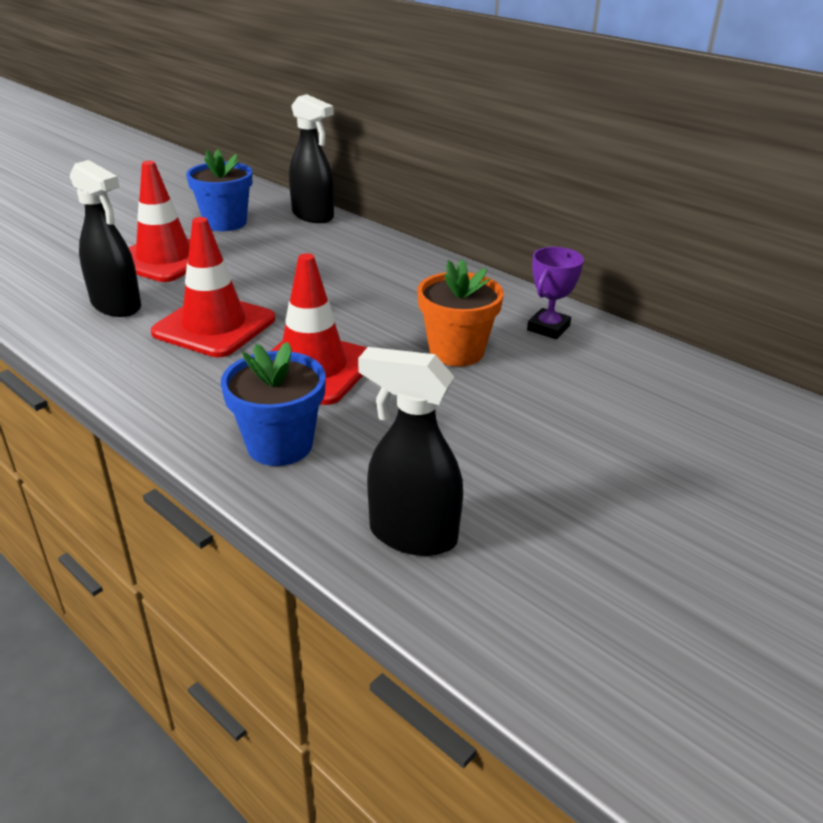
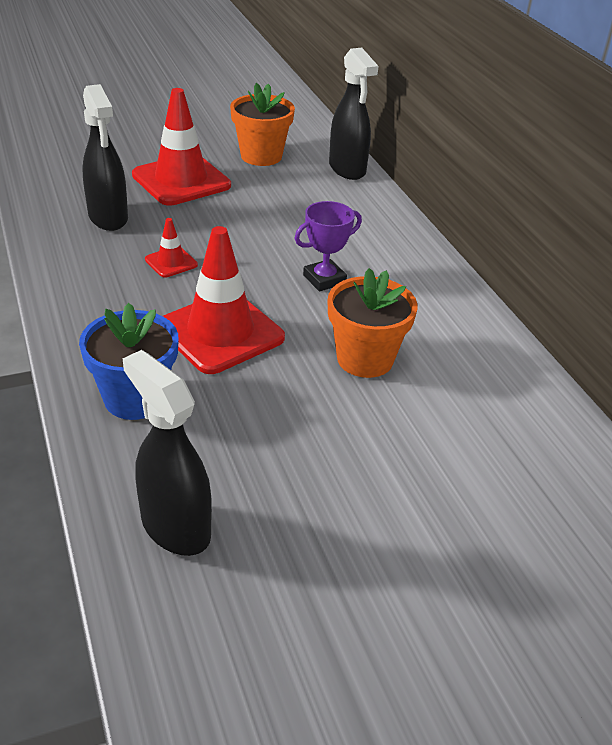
camera: 25 degrees right, 5 degrees up
red traffic cone [151,217,275,357] -> red traffic cone [145,218,198,278], size x0.46
blue flower pot [186,149,252,231] -> orange flower pot [230,83,295,166]
purple trophy [527,247,584,339] -> purple trophy moved to [294,201,362,291]

